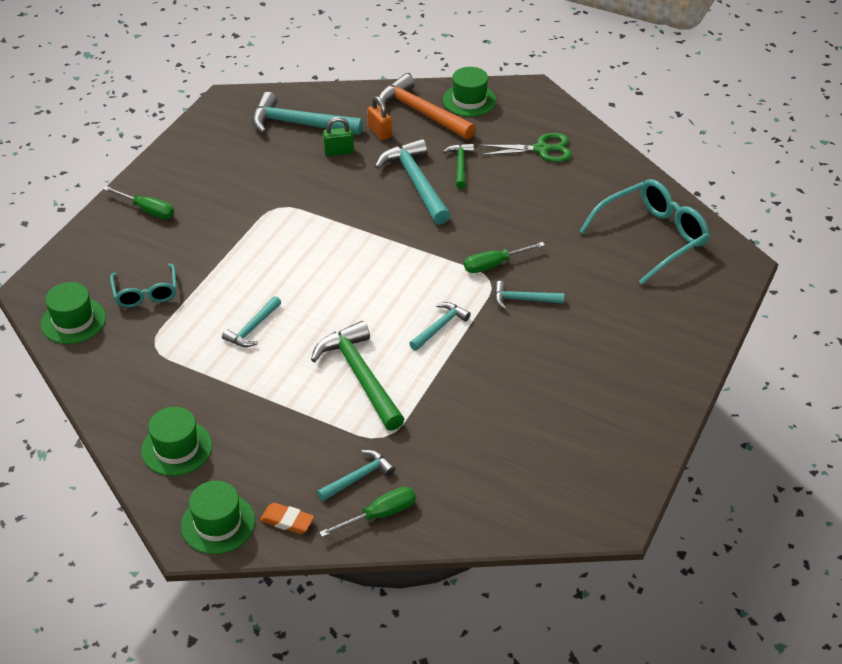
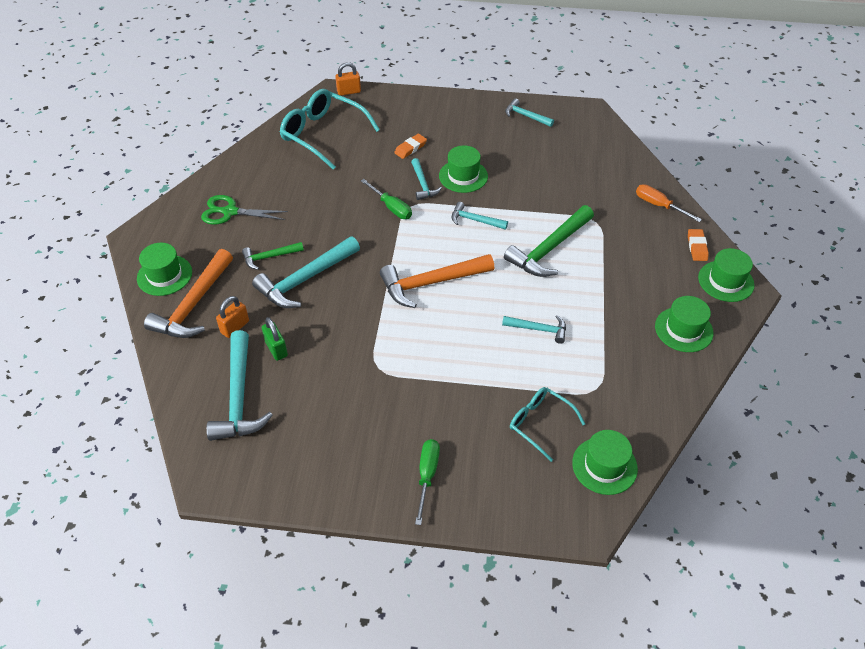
camera: 110 degrees left, 5 degrees up
turquoise glasses [110,264,177,308] -> turquoise glasses turned 105 degrees counterclockwise [510,387,585,462]
turquoise hammer [317,450,395,501] -> turquoise hammer moved to [505,98,554,127]
green screwdriver [319,487,416,537] -> orange screwdriver [636,184,702,222]
green scissors [478,133,572,162] -> green scissors turned 60 degrees counterclockwise [201,195,288,225]
none -> orange padlock [335,62,361,96]
none -> orange hammer [380,254,494,308]
none -> orange eraser [394,134,427,159]
none -> green hat [439,145,488,193]

